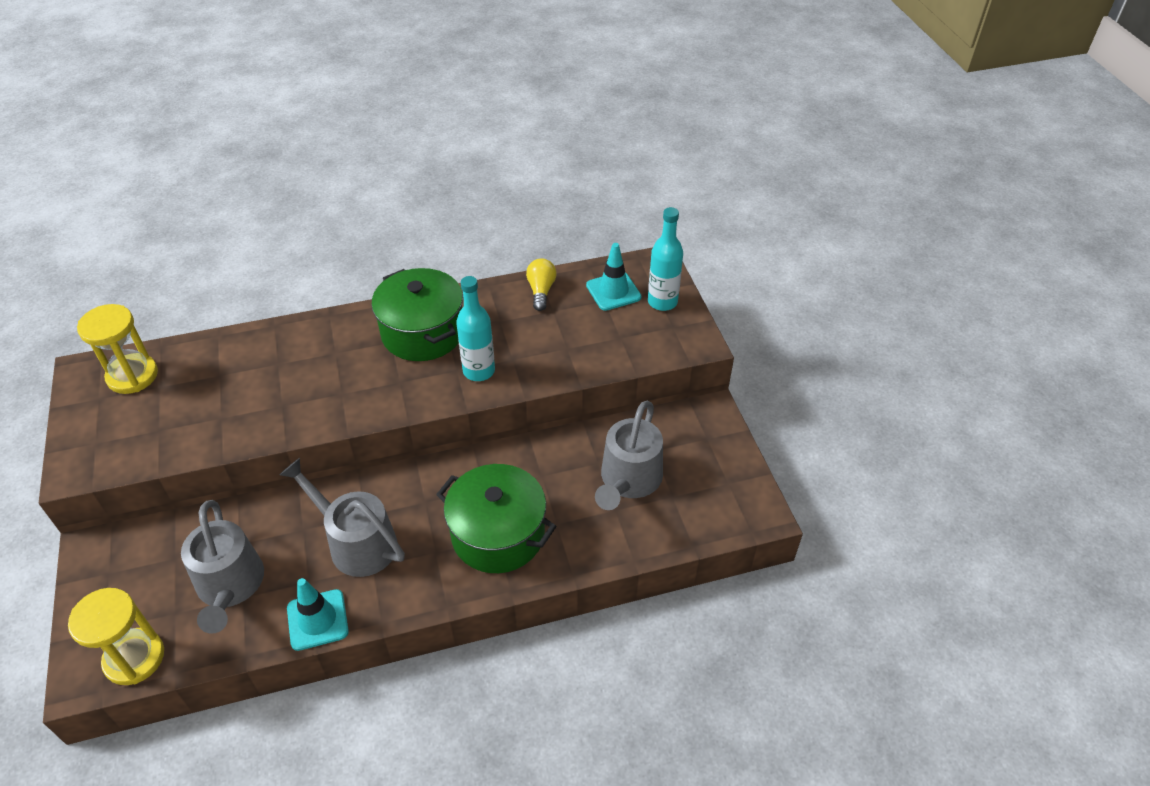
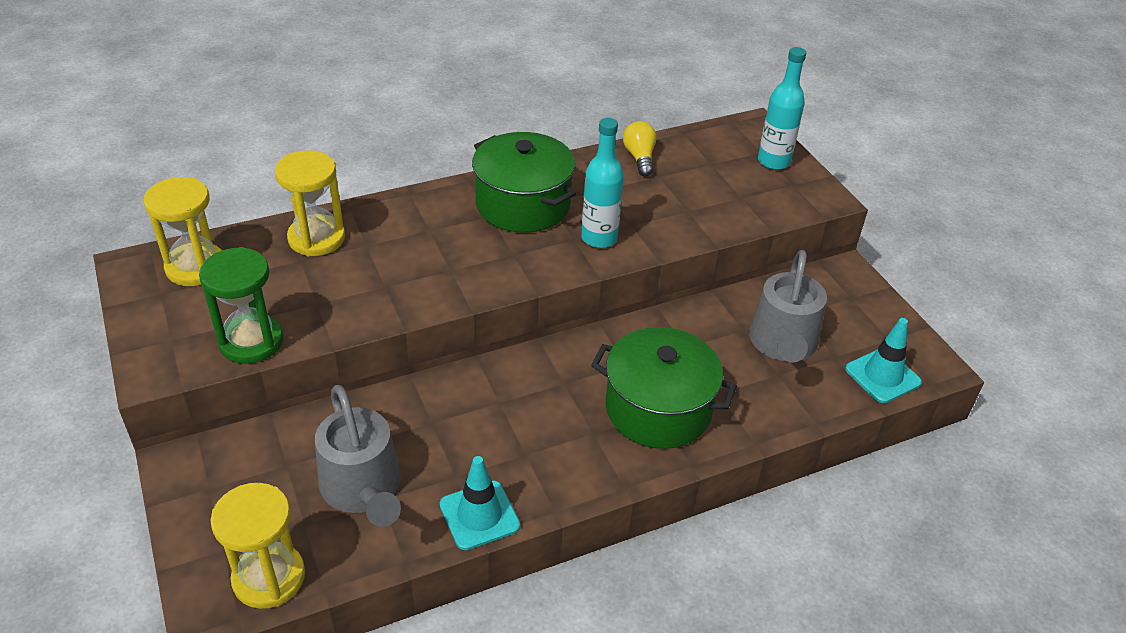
camera: 10 degrees left, 5 degrees down
grey watering can [280,458,405,577] -> none
turquoise traffic cone [586,243,641,311] -> turquoise traffic cone moved to [845,318,922,403]
none -> green hourglass [199,247,283,364]
none -> yellow hourglass [275,150,345,256]

